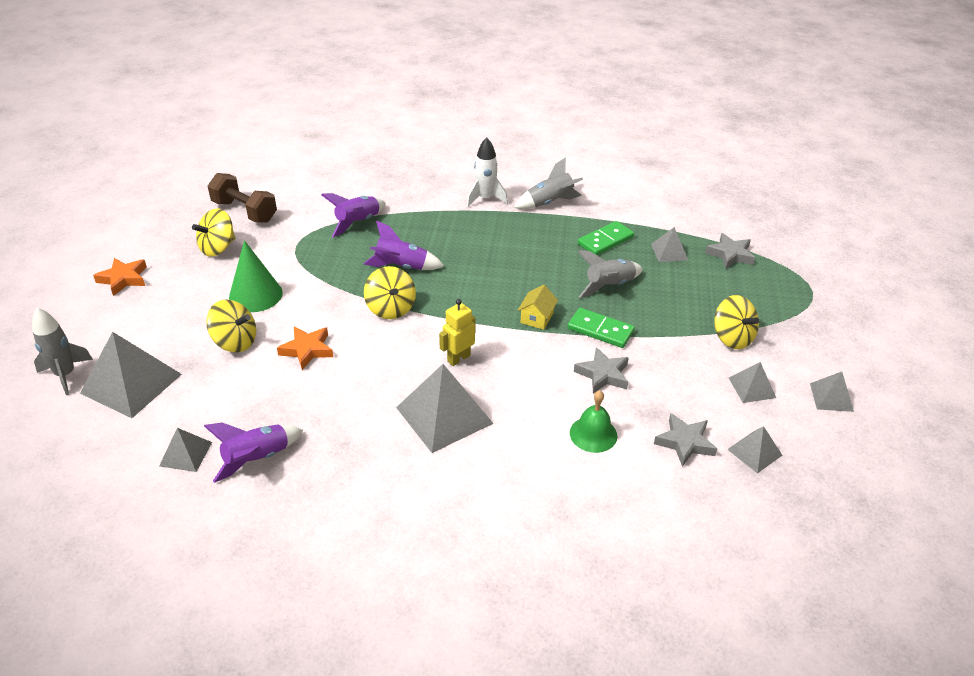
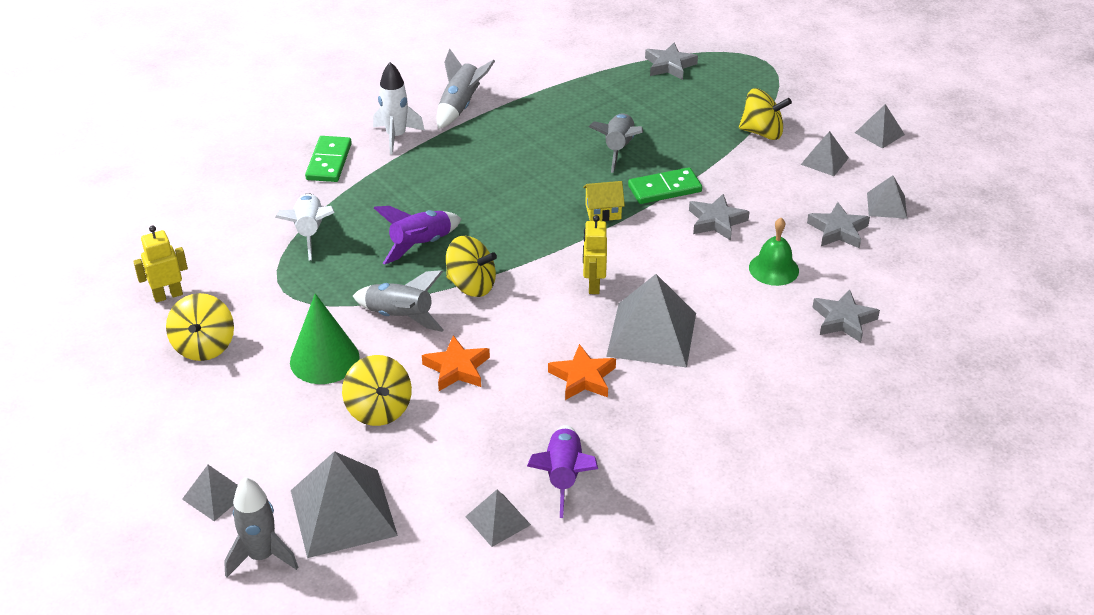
camera: 45 degrees left, 0 degrees up
orange star [93,258,147,296] -> orange star moved to [548,344,616,400]
yellow spinning top [206,299,256,352] -> yellow spinning top turned 90 degrees clockwise [342,355,412,426]
brown dumbbell [208,173,277,222] -> yellow robot [133,225,188,302]
purple rocket [321,193,386,237] -> white rocket [275,193,335,260]
yellow house [517,285,558,330] -> yellow house turned 75 degrees counterclockwise [583,181,625,221]
green domino [578,221,634,255] -> green domino moved to [305,136,352,182]
grey pyramid [651,227,688,262] -> grey pyramid moved to [182,465,238,521]
none -> grey rocket [353,270,444,332]
none -> grey star [812,289,880,343]

